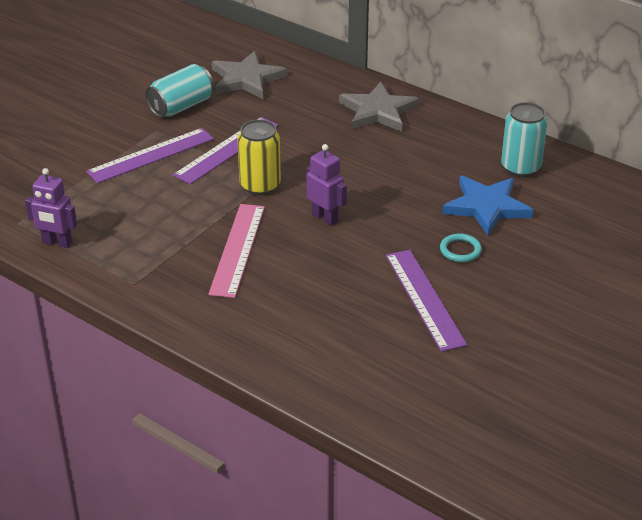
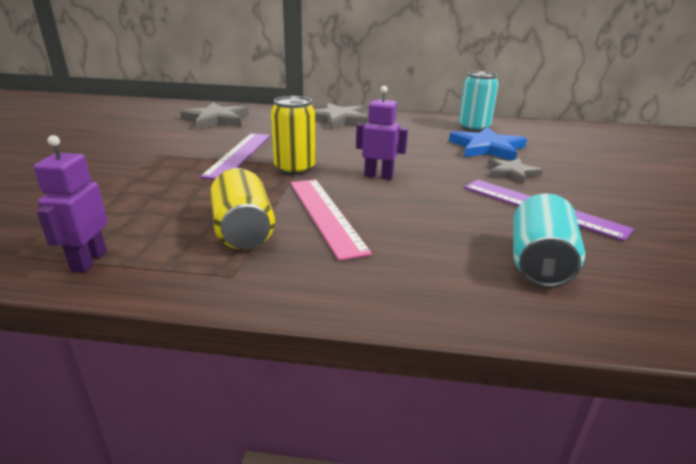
camera: 30 degrees left, 10 degrees down
purple robot [25,168,77,248] -> purple robot turned 105 degrees clockwise [34,135,108,273]
purple ruler [86,128,214,183] -> none
turquoise can [145,64,214,118] -> turquoise can moved to [514,193,585,288]
turquoise ring [440,234,482,262] -> grey star [488,158,543,184]
none -> yellow can [210,168,275,250]

